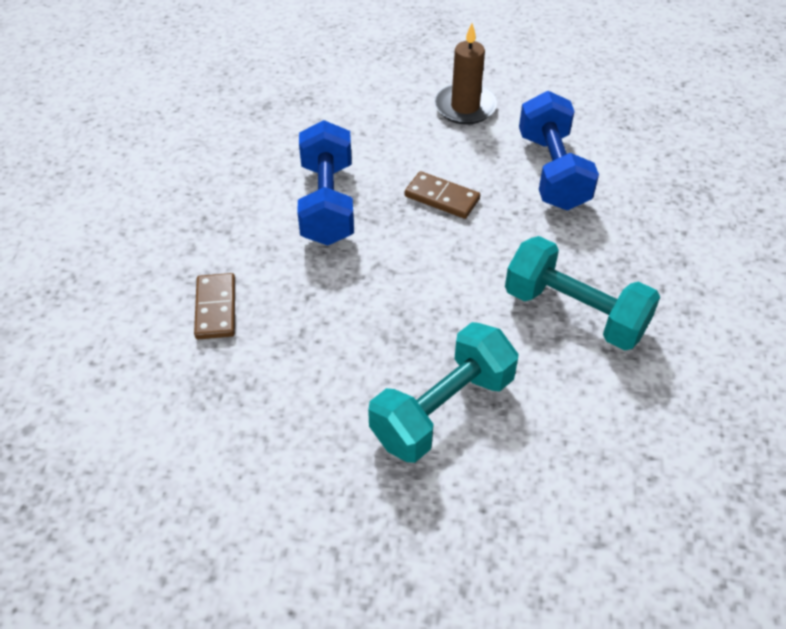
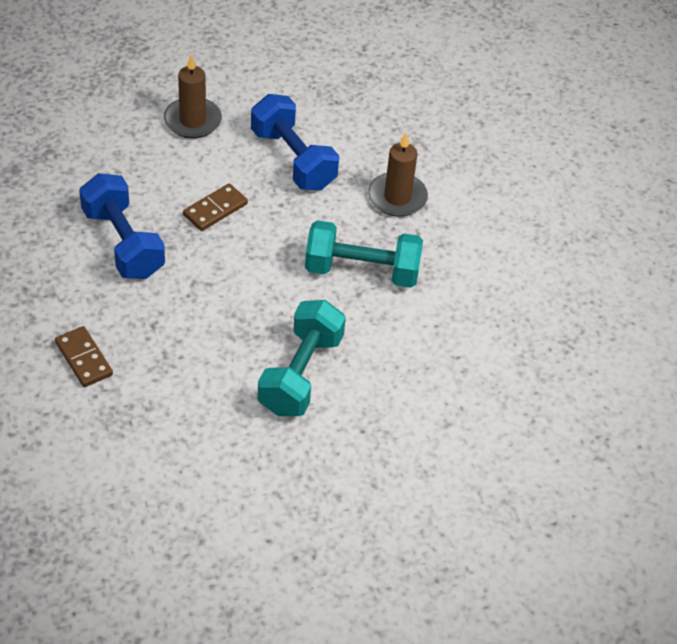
camera: 30 degrees left, 0 degrees up
brown domino [404,171,480,219] -> brown domino turned 45 degrees counterclockwise [183,183,248,231]
none -> brown candle [368,132,428,217]

